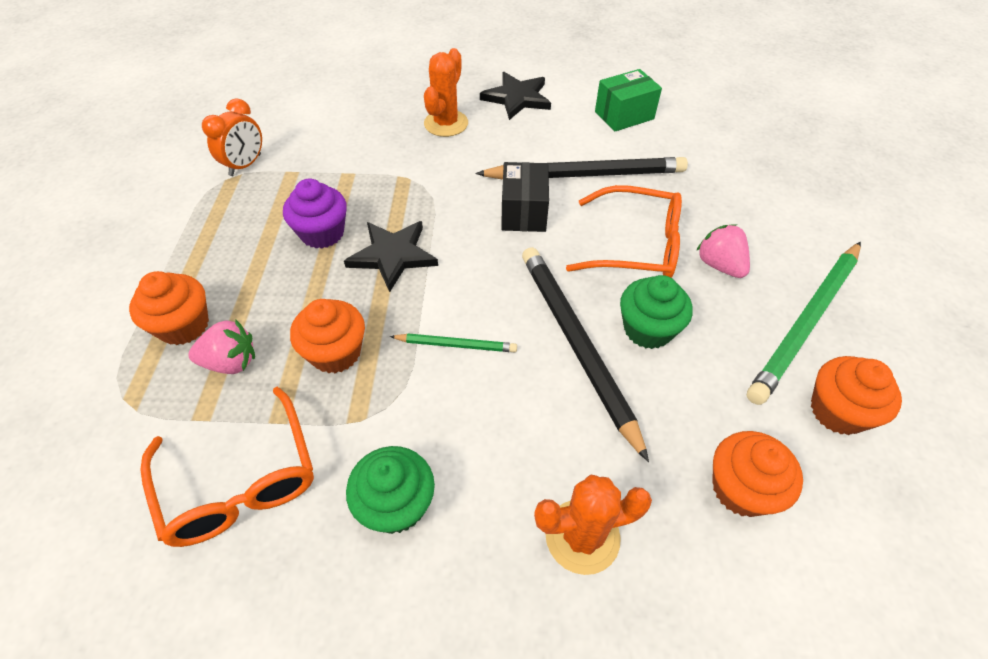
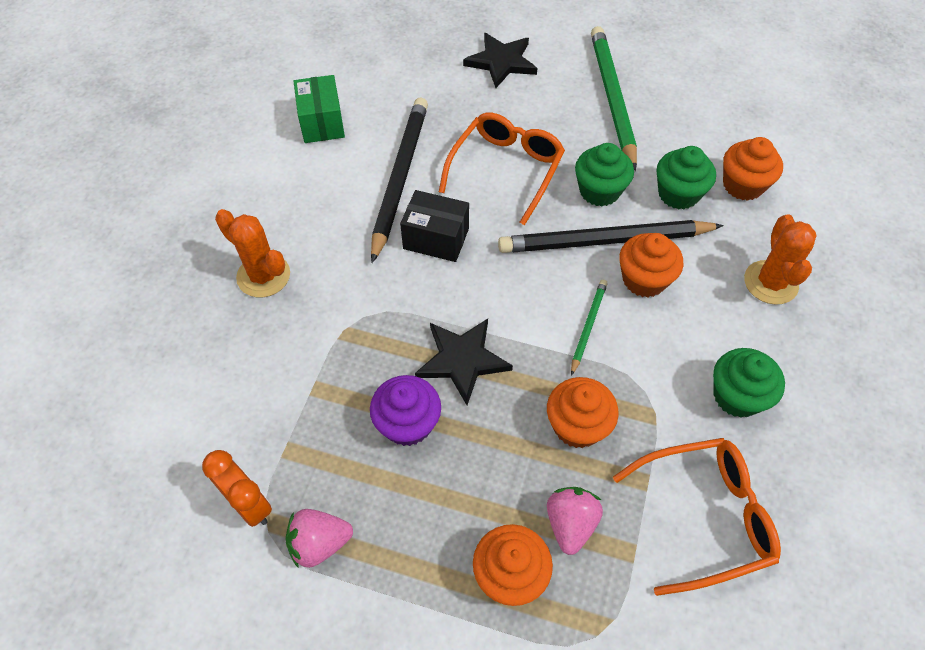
camera: 75 degrees left, 5 degrees up
black star [480,72,551,120] -> black star moved to [463,33,538,88]
pink strawberry [696,225,750,278] -> pink strawberry moved to [286,509,353,568]
green pencil [747,242,861,405] -> green pencil turned 150 degrees counterclockwise [591,26,637,171]
orange cupcake [811,356,902,435] -> orange cupcake moved to [619,233,684,297]
none -> green cupcake [657,146,716,209]

